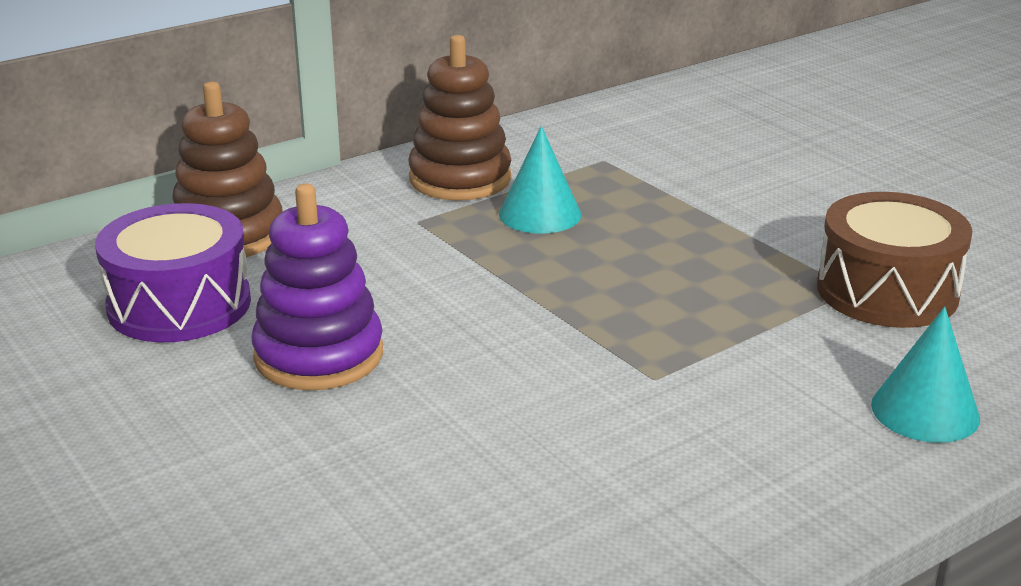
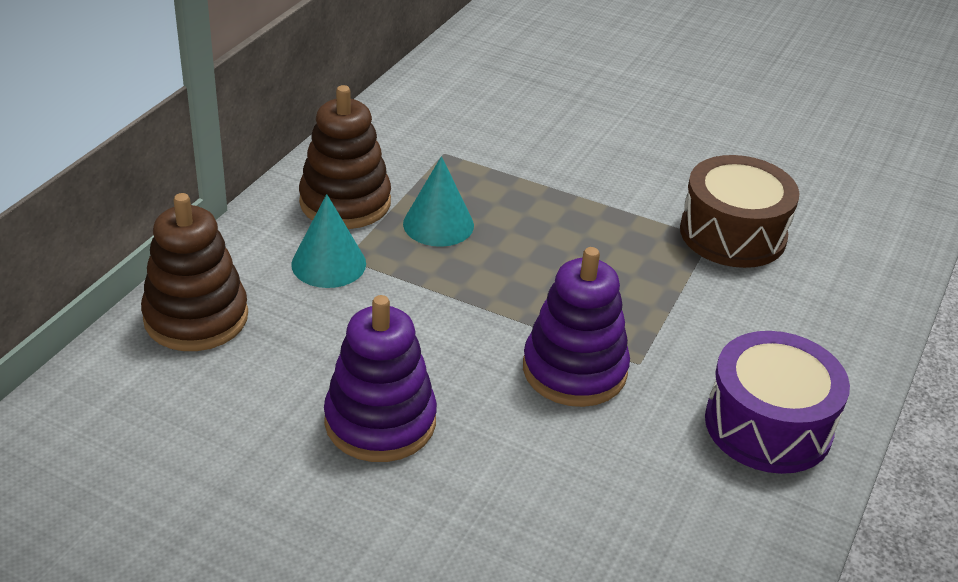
camera: 30 degrees left, 10 degrees up
purple drum [95,203,251,342] -> purple drum moved to [705,331,850,474]
turquoise cone [871,306,980,443] -> turquoise cone moved to [291,194,366,288]
none -> purple stacking toy [523,247,630,407]

